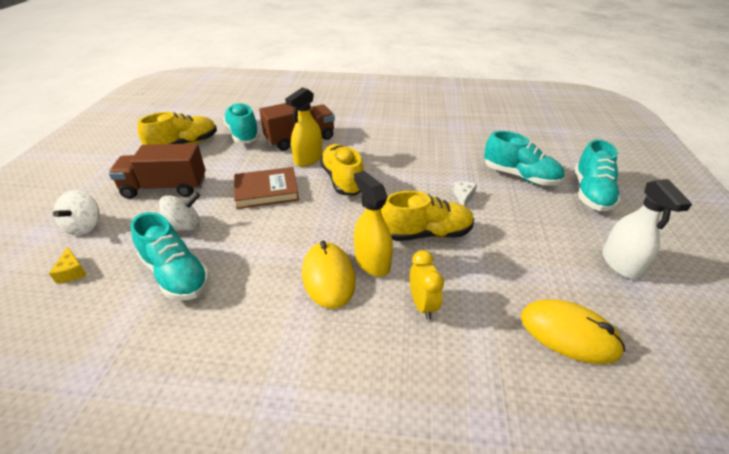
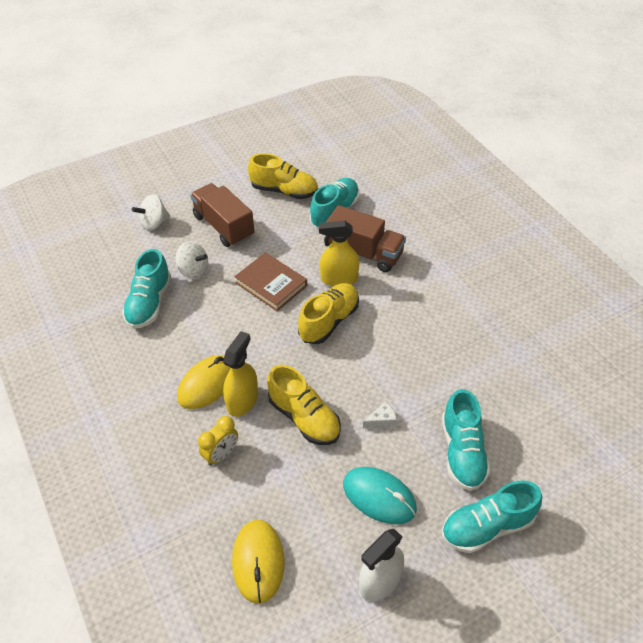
camera: 55 degrees right, 10 degrees up
yellow cheese [49,247,87,283] -> none
none -> turquoise mouse [343,467,417,524]

